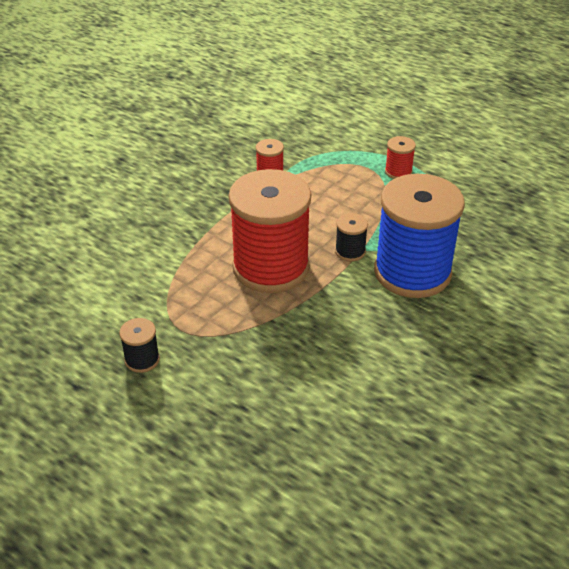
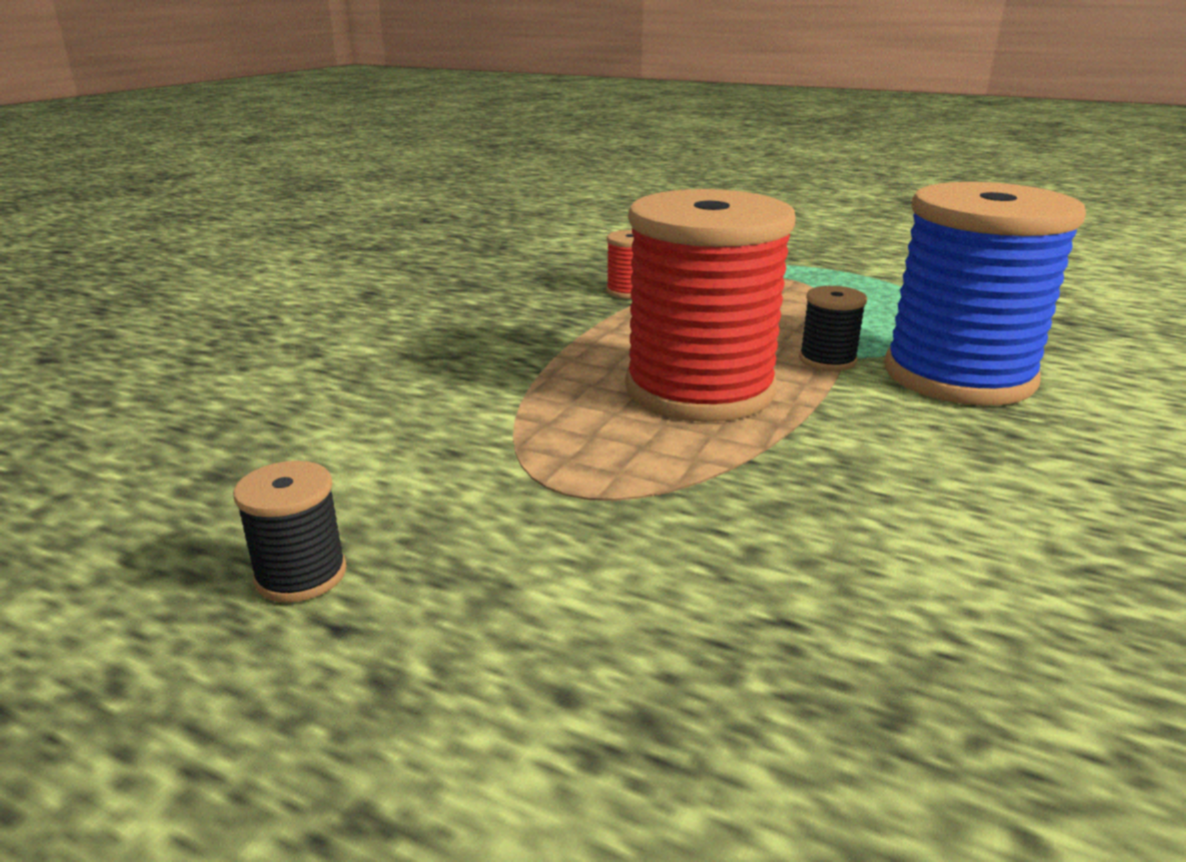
camera: 10 degrees left, 15 degrees down
black spool [119,318,160,373] -> black spool moved to [233,461,347,603]
red spool [385,136,416,179] -> none

